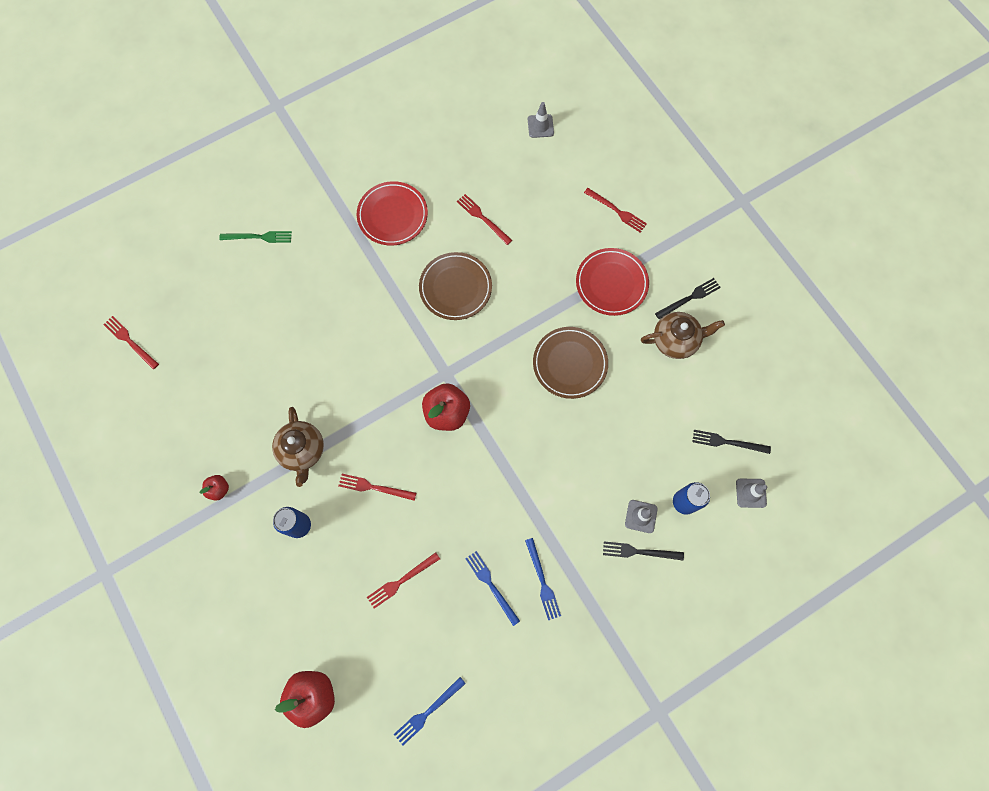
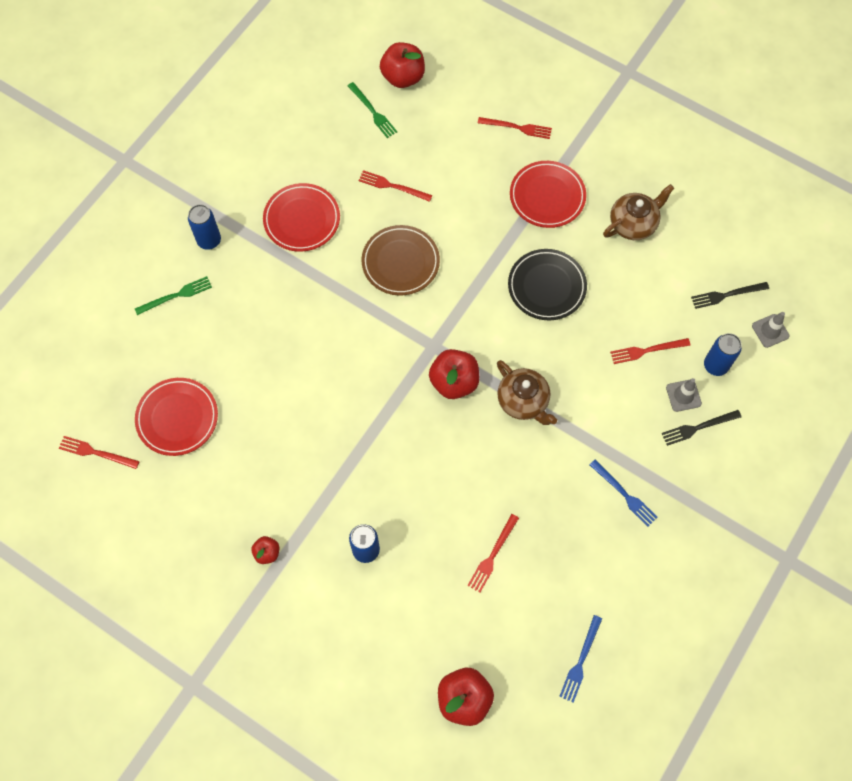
camera: 25 degrees left, 5 degrees down
brown teapot [272,407,324,487] -> brown teapot moved to [497,360,557,425]
red fork [338,474,416,501] -> red fork moved to [610,338,691,364]
blue fork [465,551,520,626] -> none
grey traffic cone [528,102,554,138] -> red apple [380,42,425,88]
brown plate [533,327,608,399] -> black plate [508,249,587,320]
black fork [655,278,721,319] -> none
none -> red plate [135,378,218,456]
none -> blue can [188,204,221,250]
none -> green fork [348,82,397,138]

